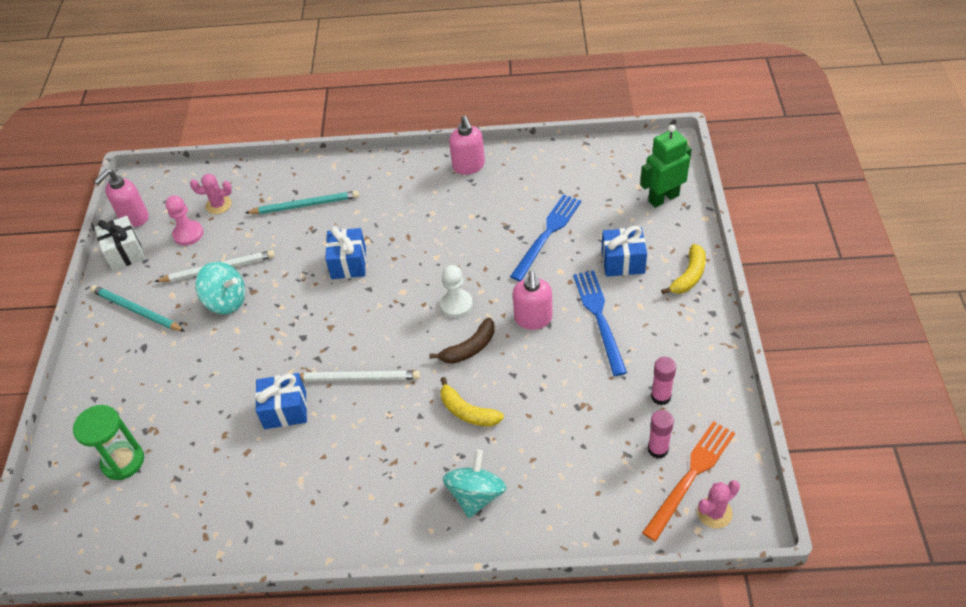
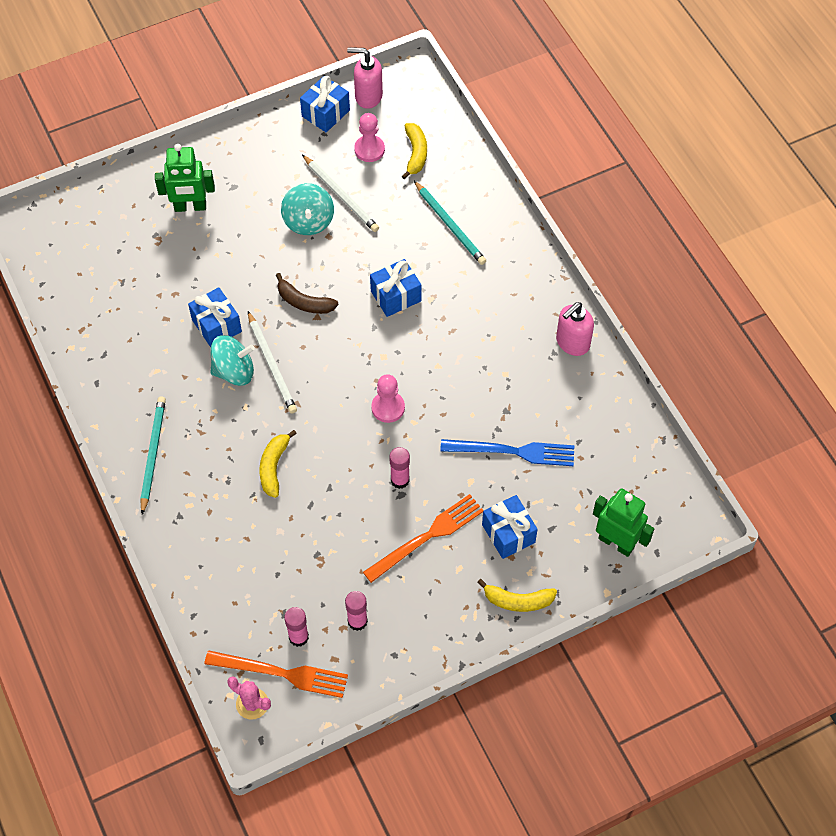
camera: 60 degrees right, 10 degrees up
green hourglass [73,405,144,480] -> none
turquoise pencil [90,285,185,332] -> turquoise pencil moved to [140,396,166,515]
white gift [95,216,145,271] -> blue gift [300,76,350,132]
pink cactus [190,174,232,214] -> yellow banana [402,123,427,179]
brown banana [430,318,495,364] -> brown banana moved to [276,273,339,314]
white pawn [440,265,473,318] -> pink pawn [371,374,405,423]
turquoise spinning top [443,450,507,518] -> turquoise spinning top moved to [210,335,255,386]
pink soap dispenser [513,270,552,330] -> pink glue stick [389,447,410,489]
blue fork [573,270,627,376] -> orange fork [363,494,484,583]
none -> green robot [155,144,215,212]

